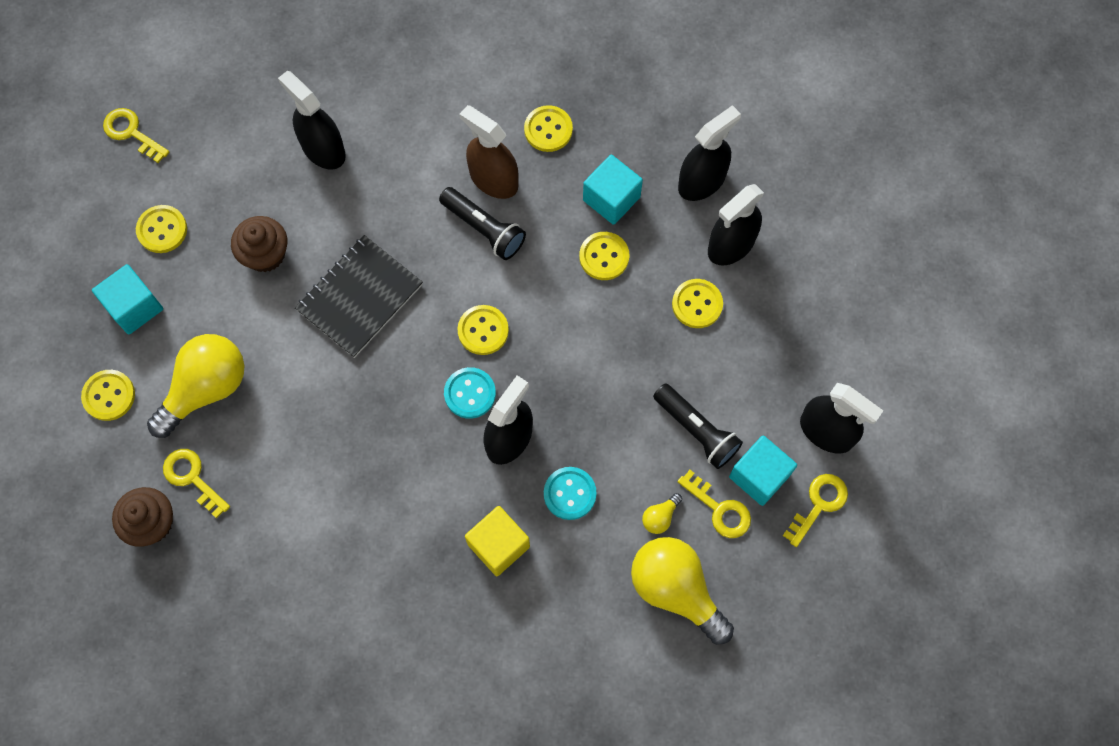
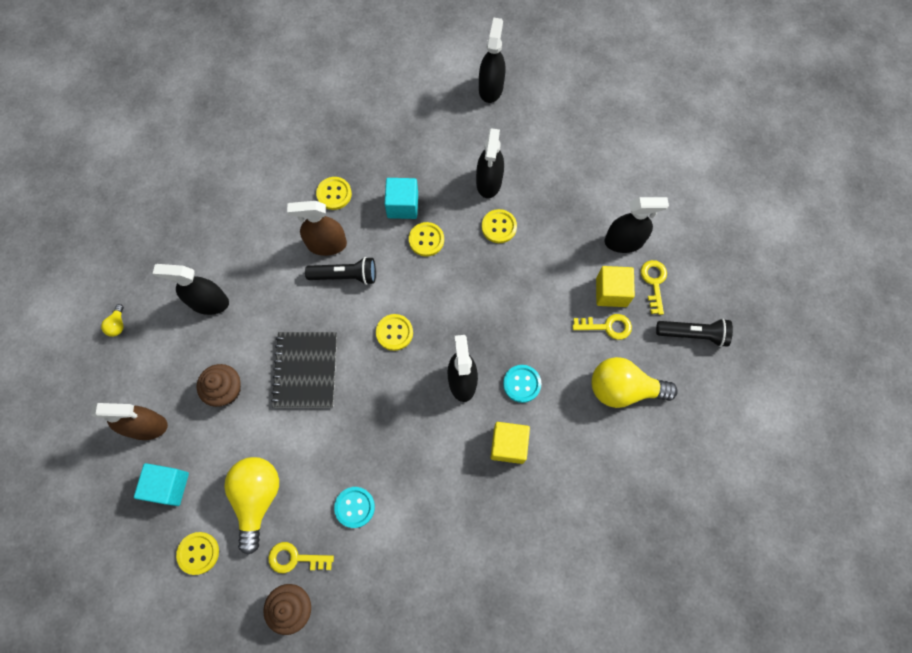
camera: 40 degrees left, 0 degrees up
yellow key [103,108,170,163] -> none
yellow button [136,205,187,253] -> brown spray bottle [91,403,168,440]
turquoise button [444,367,496,419] -> turquoise button moved to [334,487,375,528]
yellow light bulb [642,493,682,534] -> yellow light bulb moved to [101,304,124,337]
black flashlight [653,383,743,469] -> black flashlight moved to [656,318,733,347]
black spray bottle [678,105,741,201] -> black spray bottle moved to [479,17,506,103]
turquoise cube [729,435,797,506] -> yellow cube [596,266,635,307]

